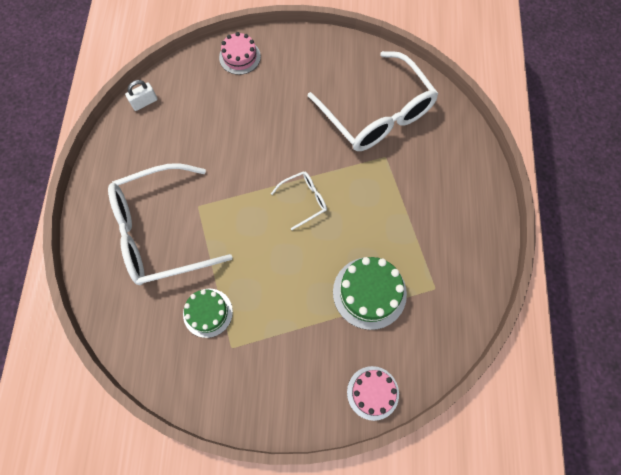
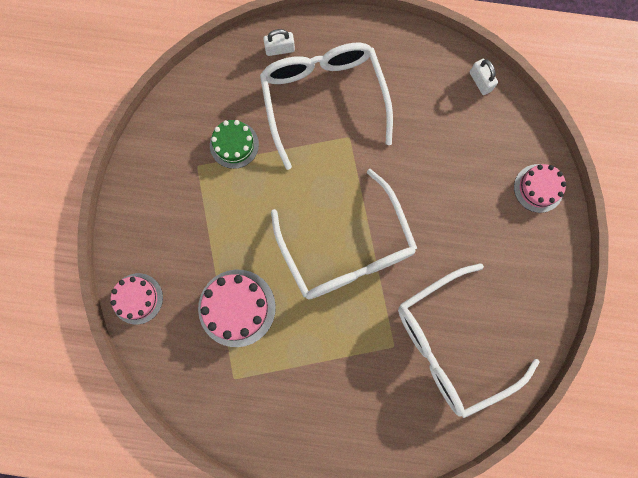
camera: 95 degrees right, 10 degrees up
white glasses [271,171,327,230] -> white glasses [271,169,417,299], size x2.25
green cake [333,257,407,330] -> pink cake [198,270,276,347]
none -> white padlock [263,29,295,56]

